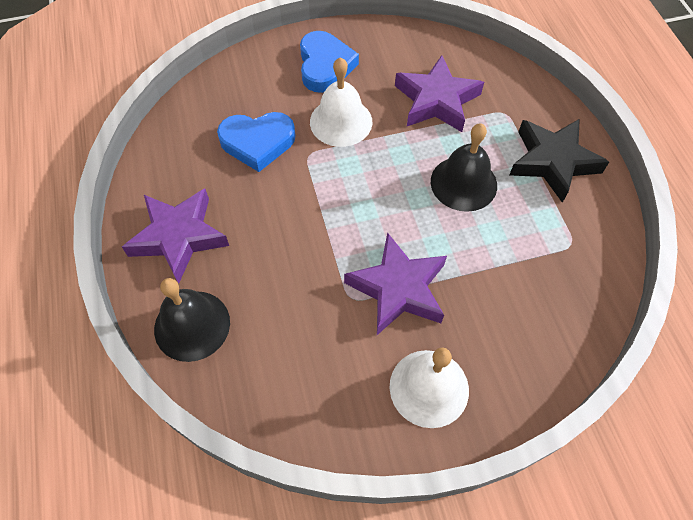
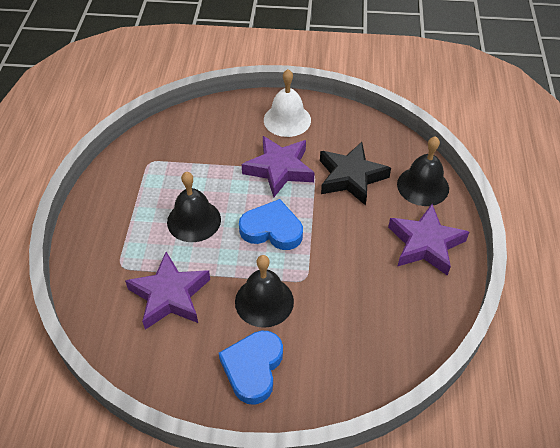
camera: 160 degrees left, 10 degrees down
blue heart [217,112,296,172] -> blue heart moved to [239,199,303,250]
white bell [310,57,372,147] -> black bell [235,255,294,328]
black star [510,119,609,203] -> black star moved to [320,142,391,205]

